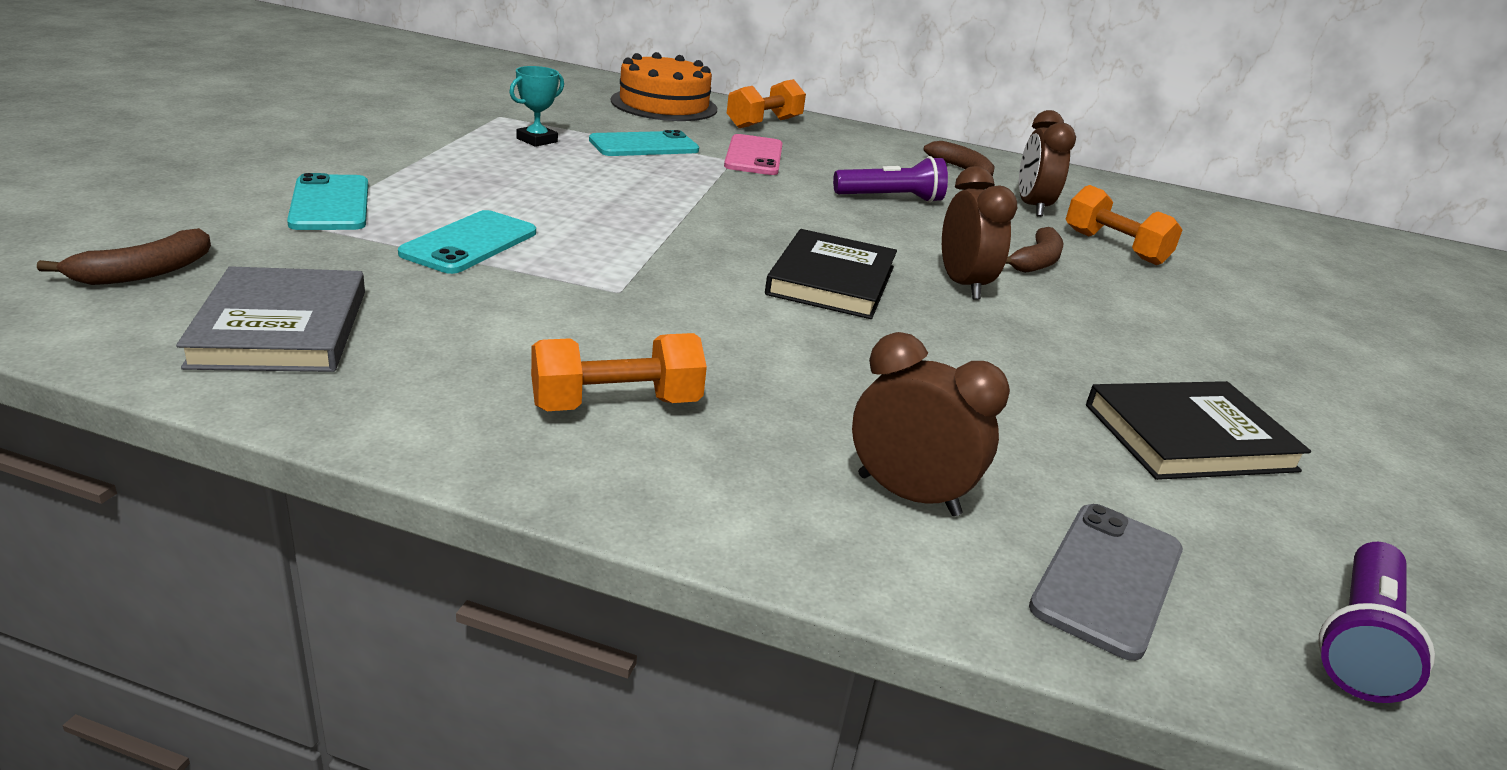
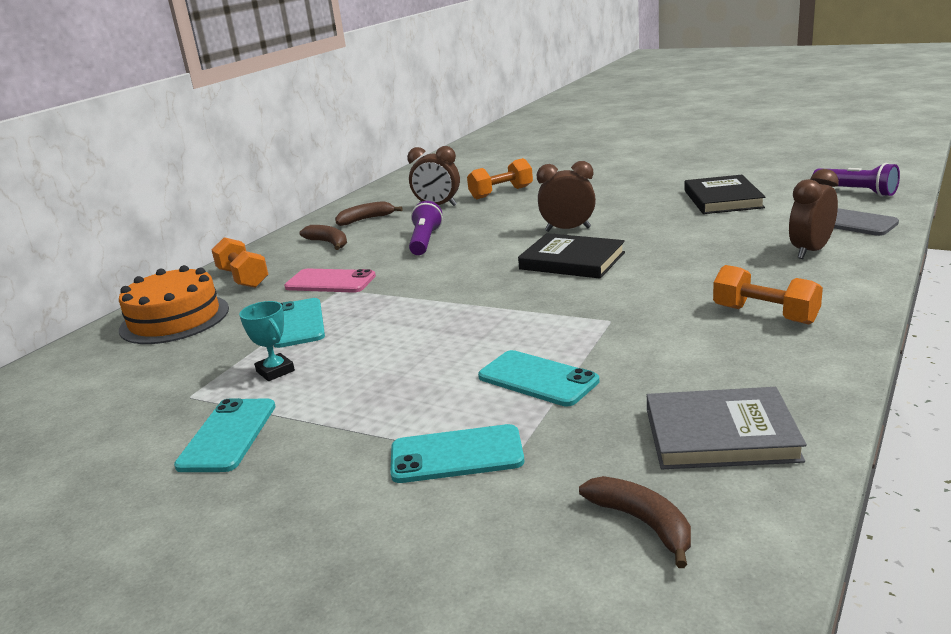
camera: 70 degrees left, 5 degrees down
orange dumbbell [531,333,707,411] -> orange dumbbell turned 45 degrees counterclockwise [713,265,823,324]
brown banana [1005,227,1064,273] -> brown banana moved to [299,225,347,250]
none -> turquoise phone [174,398,275,472]

